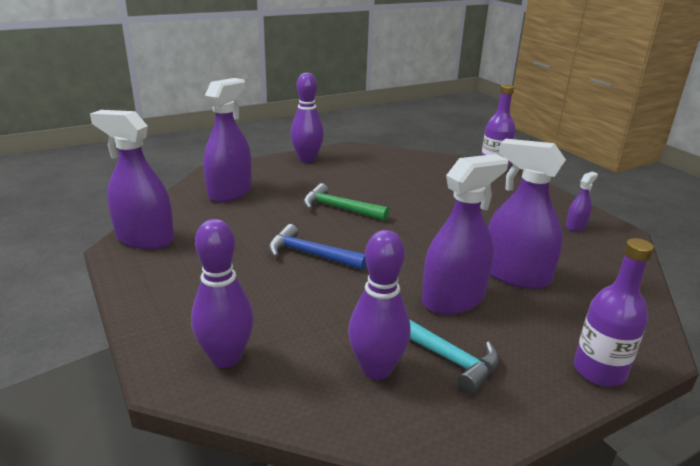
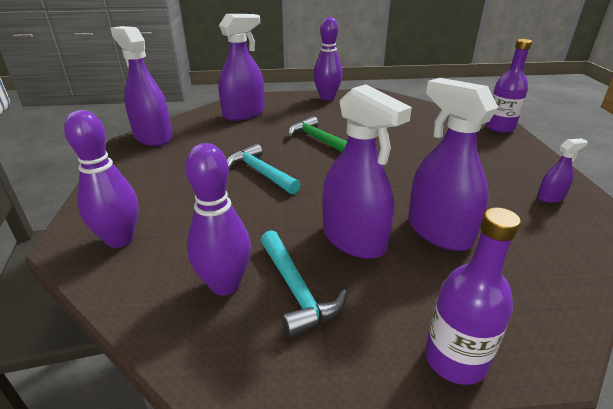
camera: 25 degrees right, 5 degrees up
blue hammer [269,224,367,270] -> turquoise hammer [227,144,301,194]
purple spray bottle [422,154,508,315] -> purple spray bottle turned 60 degrees clockwise [323,84,412,259]

